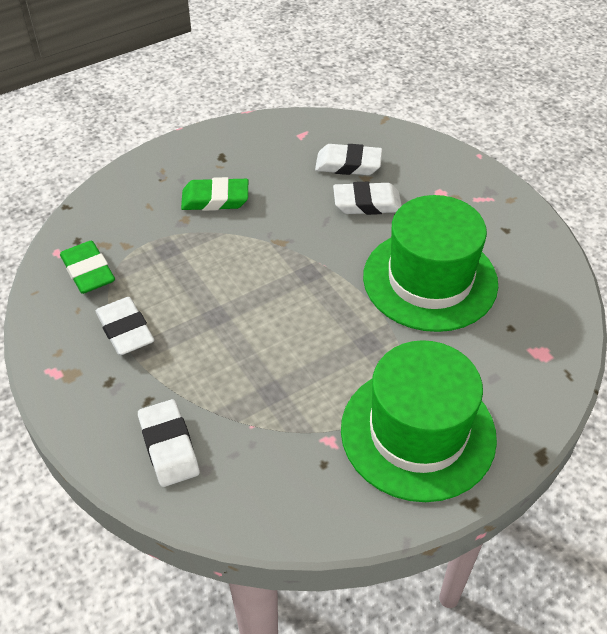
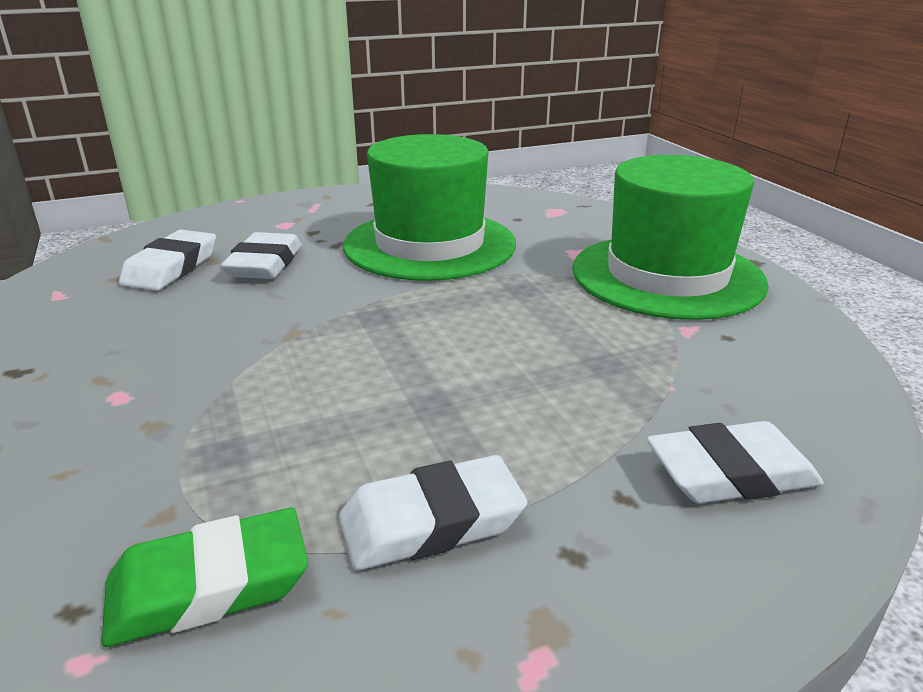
camera: 80 degrees left, 20 degrees down
green eraser [181,177,248,211] -> none

